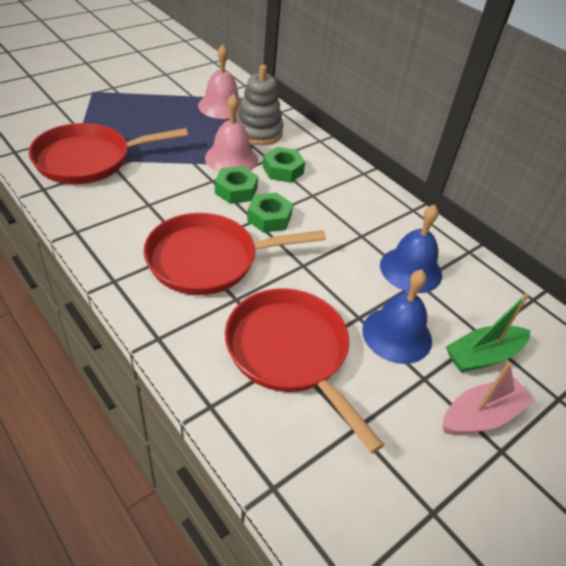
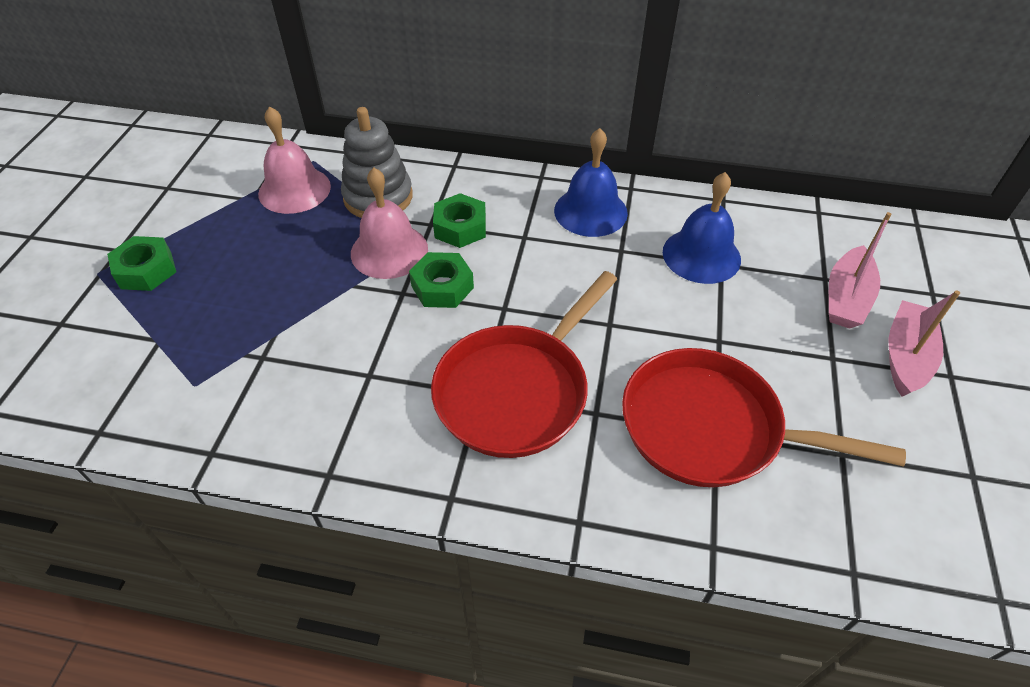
camera: 35 degrees left, 5 degrees up
red pan [29,123,188,184] -> none
green nut [247,192,293,233] -> green nut moved to [107,236,176,291]
blue bell [362,270,432,364] -> blue bell moved to [554,128,628,237]
green boat [446,293,531,373] -> pink boat [829,212,892,329]

